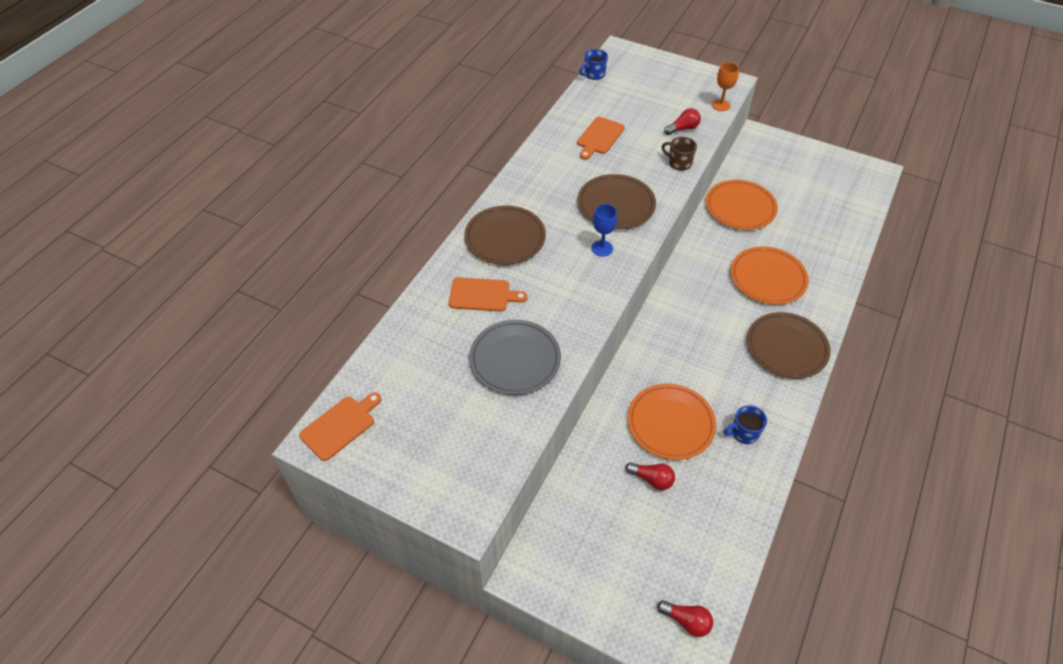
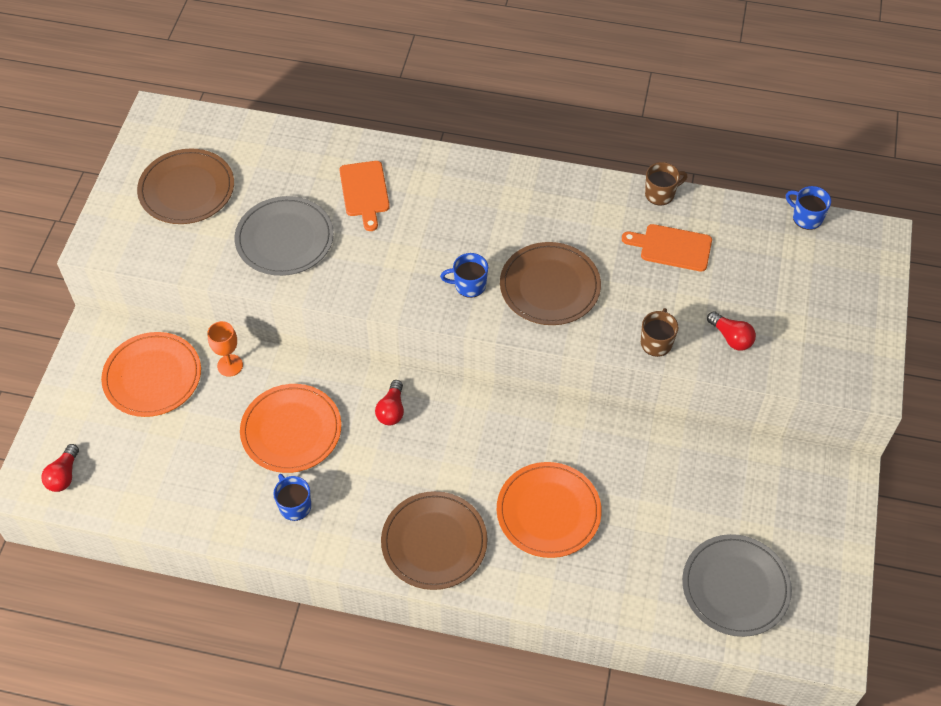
camera: 75 degrees right, 5 degrees up
orange cutting board [299,392,382,461] -> none
brown plate [464,206,546,265] -> brown plate moved to [137,149,234,224]
blue goblet [592,204,617,257] -> blue mug [440,253,488,298]
red light bulb [625,462,675,490] -> red light bulb moved to [375,380,404,425]
orange plate [706,180,778,230] -> orange plate moved to [101,332,201,417]
orange goblet [712,62,739,111] -> orange goblet moved to [208,321,243,377]
none -> brown mug [645,162,688,205]
none -> grey plate [682,534,792,637]

